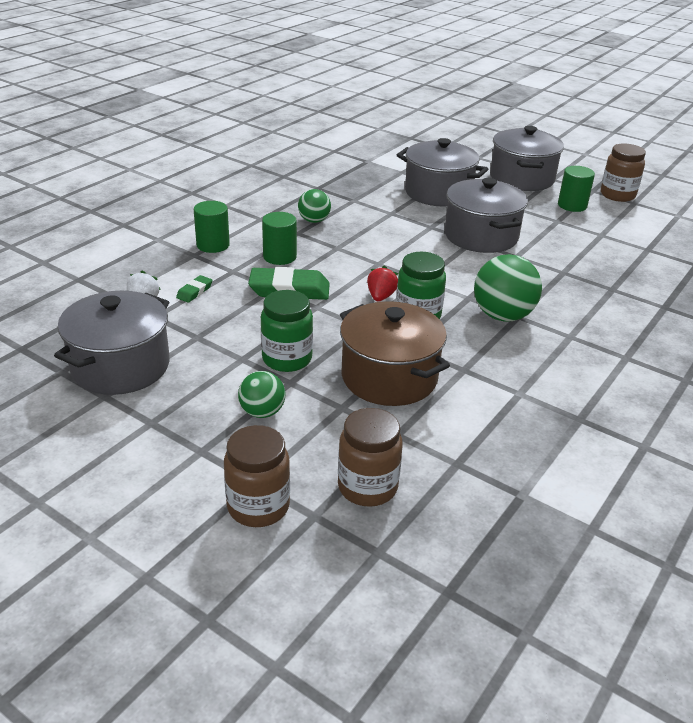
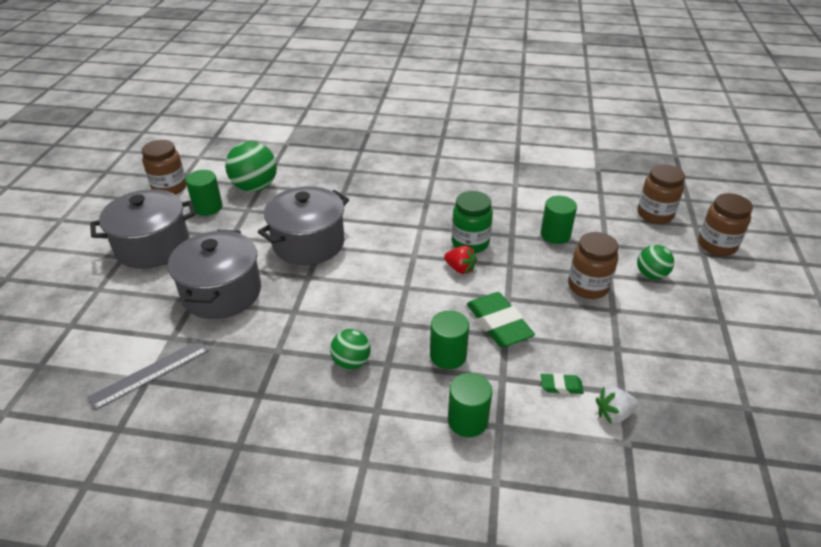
camera: 115 degrees left, 5 degrees up
grey pot [54,291,170,395] -> none
green jar [261,290,313,372] -> brown jar [568,232,619,299]
brown pot [340,301,450,406] -> green cylinder [541,196,577,244]
red strawberry [367,266,398,302] -> red strawberry turned 135 degrees counterclockwise [444,246,477,274]
green ball [474,254,542,322] -> green ball moved to [225,141,277,192]
none -> grey ruler [87,340,209,410]

